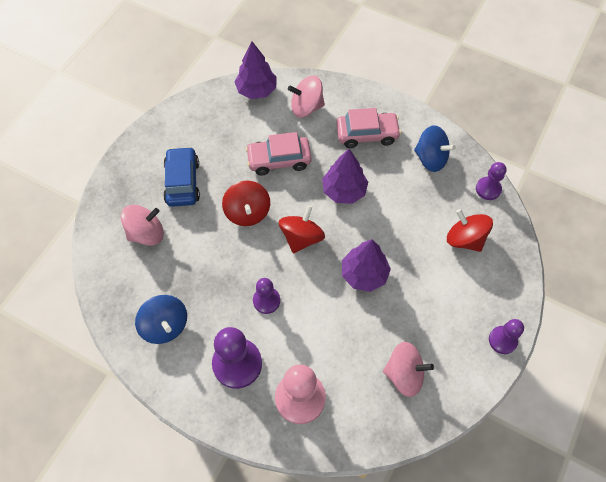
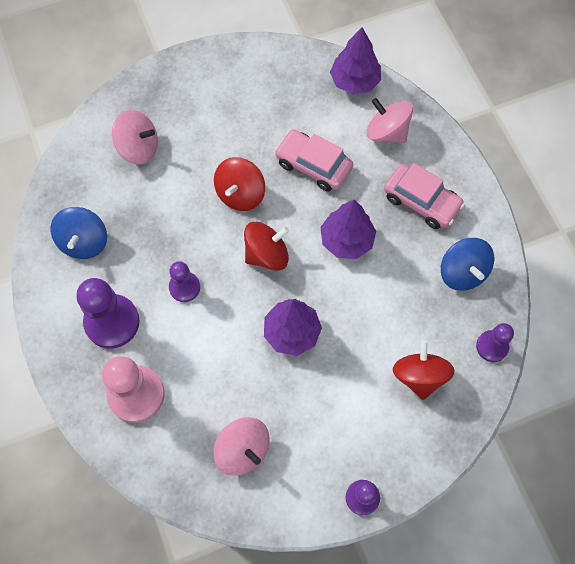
camera: 40 degrees right, 5 degrees up
blue car [163,147,200,207] -> none

